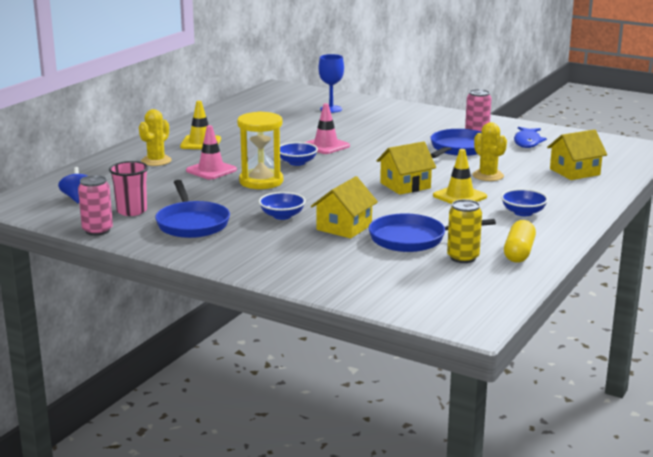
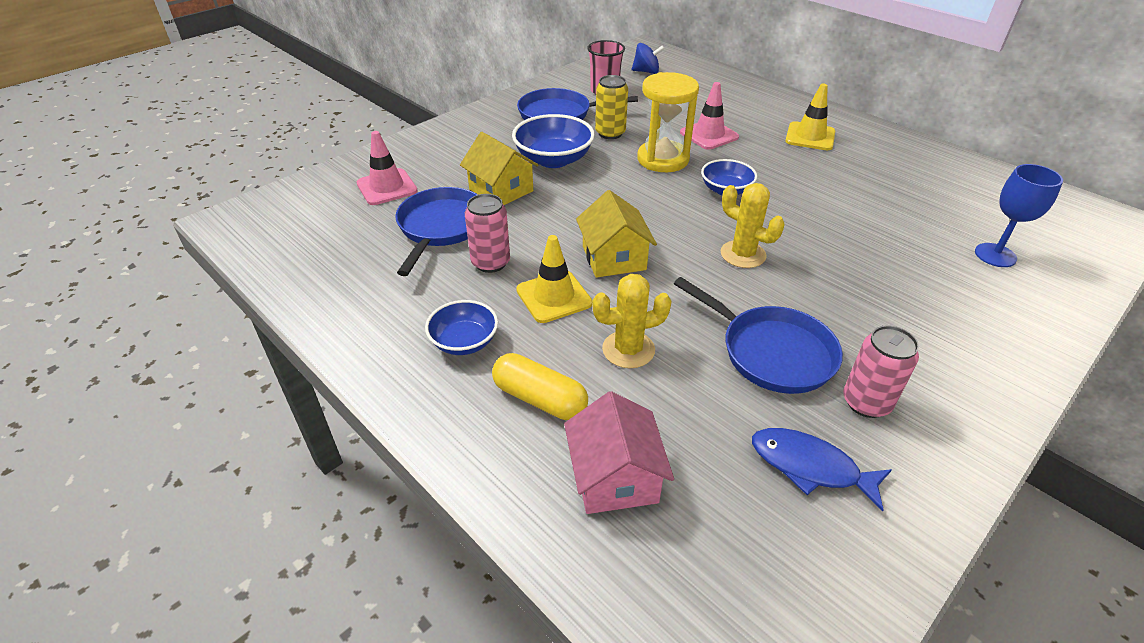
camera: 105 degrees right, 20 degrees up
pink can [78,175,113,236] -> pink can moved to [465,194,510,273]
yellow cactus [139,109,172,166] -> yellow cactus moved to [721,183,785,268]
blue bowl [259,192,306,220] -> blue bowl [512,114,595,168], size x1.58
pink traffic cone [305,103,350,154] -> pink traffic cone moved to [357,131,418,205]
yellow can [447,199,482,263] -> yellow can moved to [595,75,628,139]
yellow capsule [504,220,536,263] -> yellow capsule moved to [492,353,588,420]
yellow house [547,129,607,180] -> pink house [564,391,674,514]

